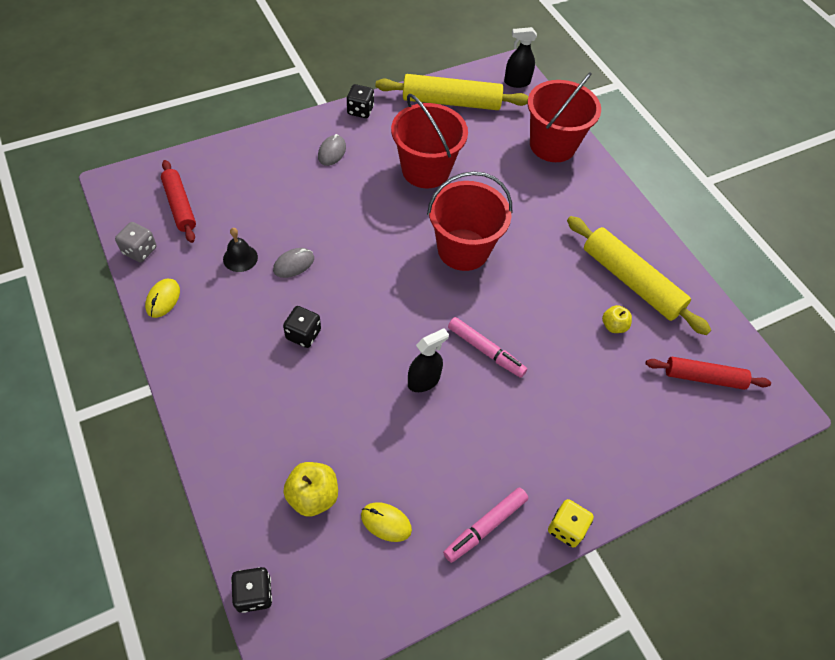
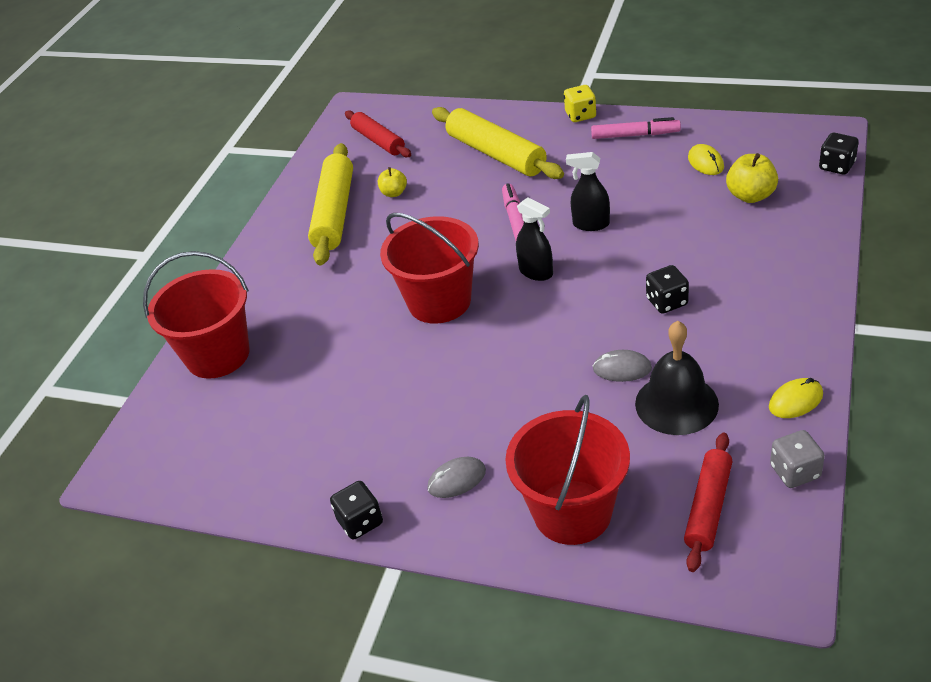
camera: 125 degrees left, 15 degrees down
black bell [223,228,258,272] -> black bell [635,321,719,435], size x1.77
yellow rolling pin [375,74,529,110] -> yellow rolling pin moved to [432,107,564,179]
red bucket [391,94,468,188] -> red bucket moved to [505,395,630,545]
black spray bottle [504,27,537,88] -> black spray bottle moved to [516,197,553,281]

